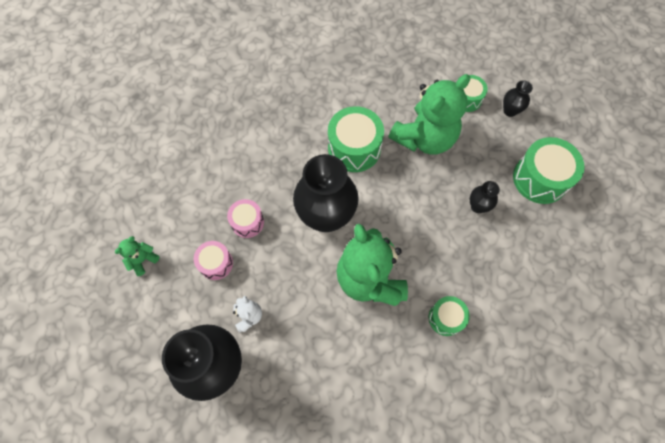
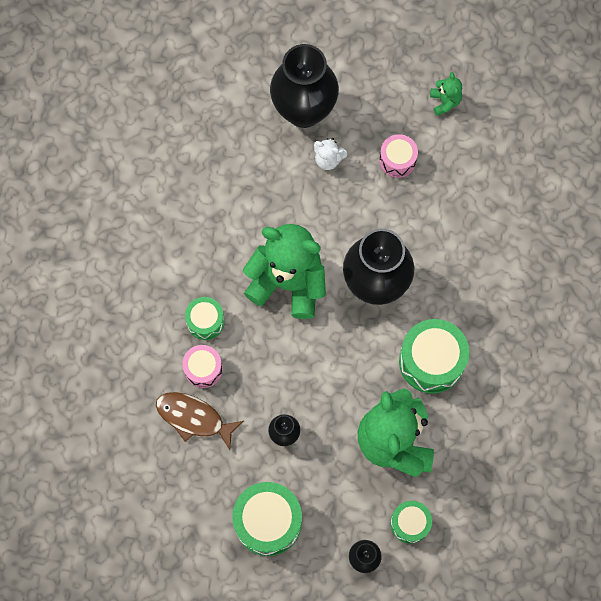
camera: 125 degrees right, 5 degrees up
pink drum [227,199,264,238] -> pink drum moved to [182,345,223,388]
none -> brown fish [156,392,244,450]

